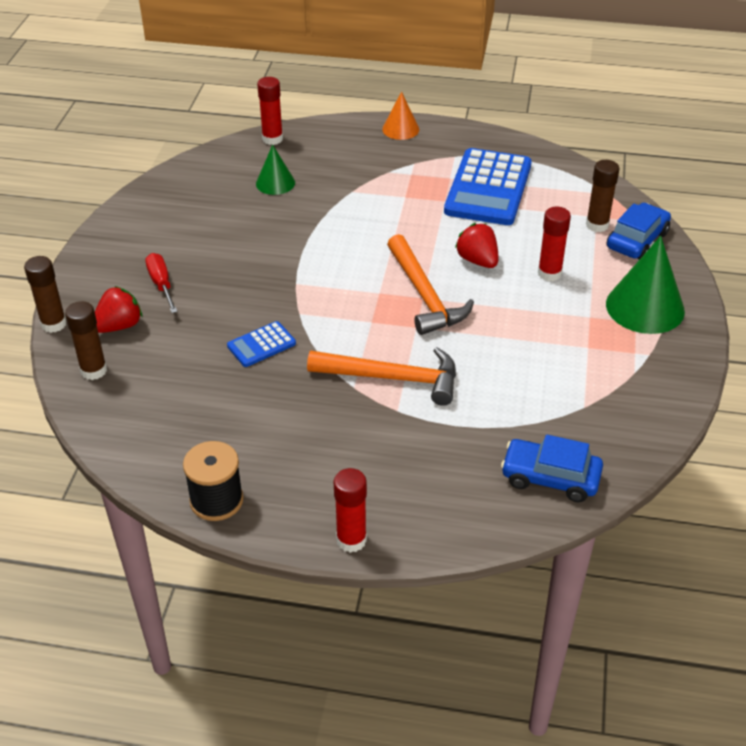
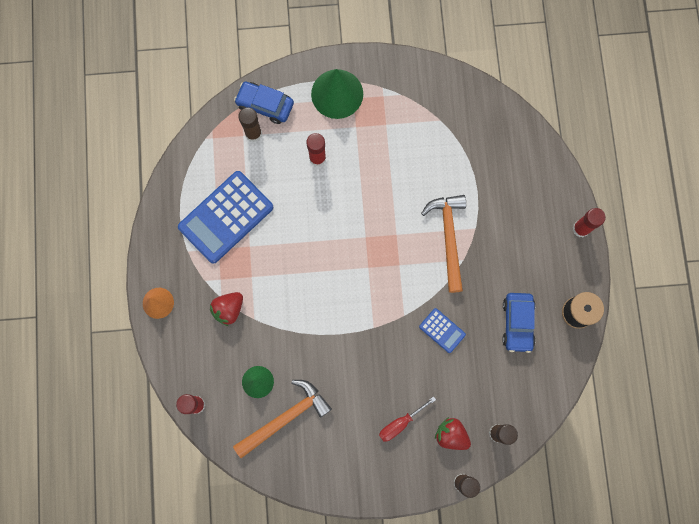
camera: 105 degrees left, 35 degrees up
orange hammer [387,234,474,335] -> orange hammer moved to [233,380,332,458]
blue calculator [444,148,532,225] -> blue calculator turned 135 degrees clockwise [178,171,273,264]
red strawberry [455,223,498,268] -> red strawberry moved to [210,292,243,326]
blue car [501,434,603,502] -> blue car moved to [502,293,536,353]

